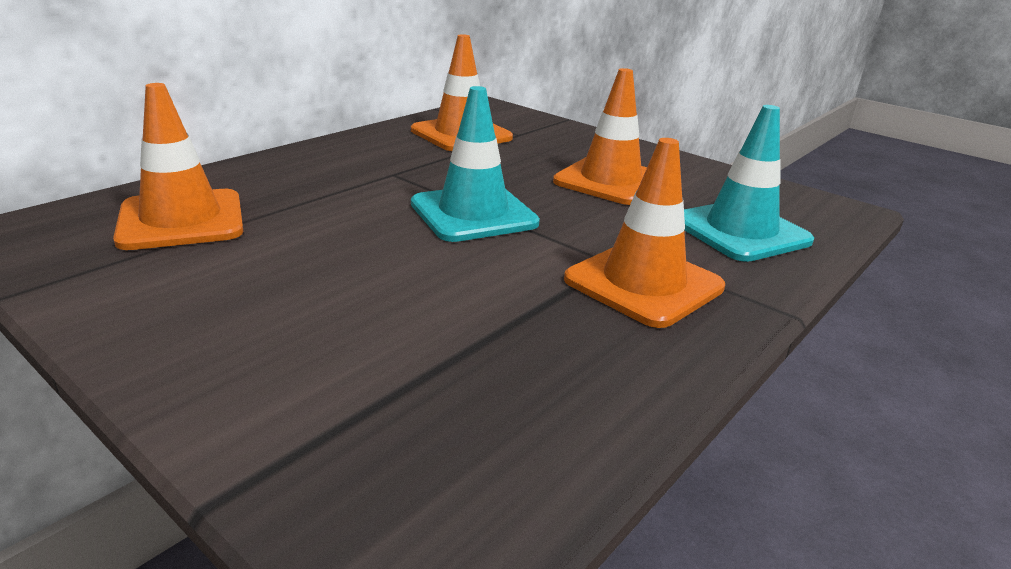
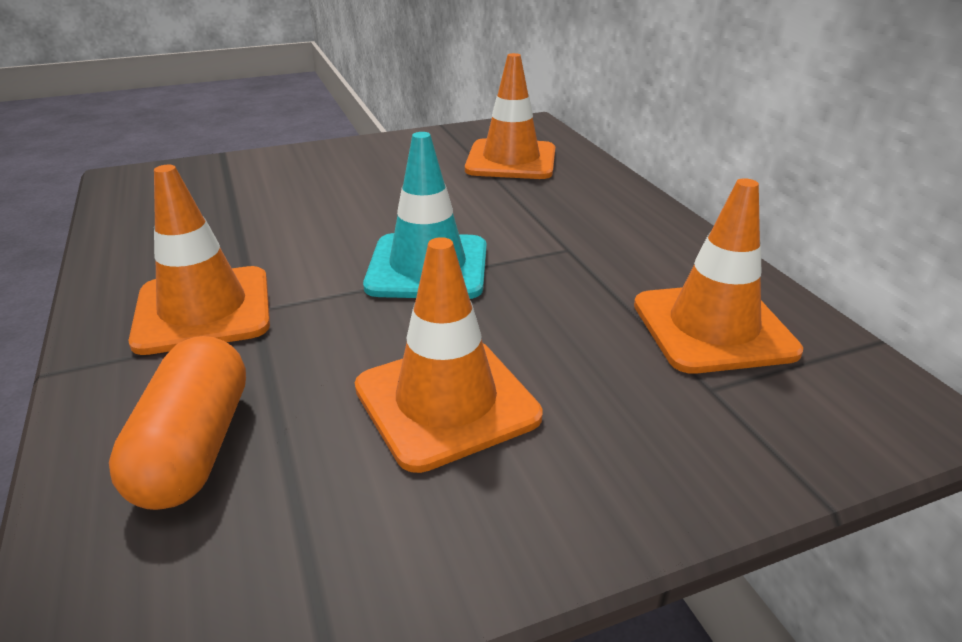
camera: 120 degrees right, 5 degrees up
turquoise traffic cone [684,105,814,262] -> orange capsule [109,336,246,510]

